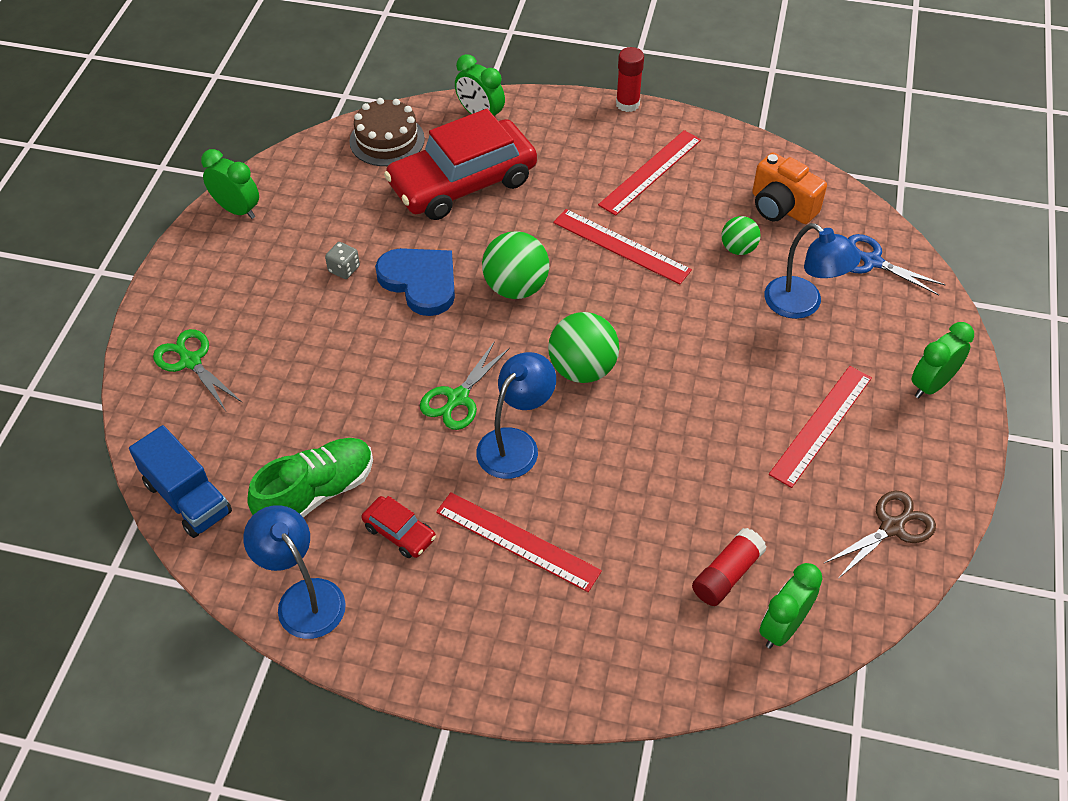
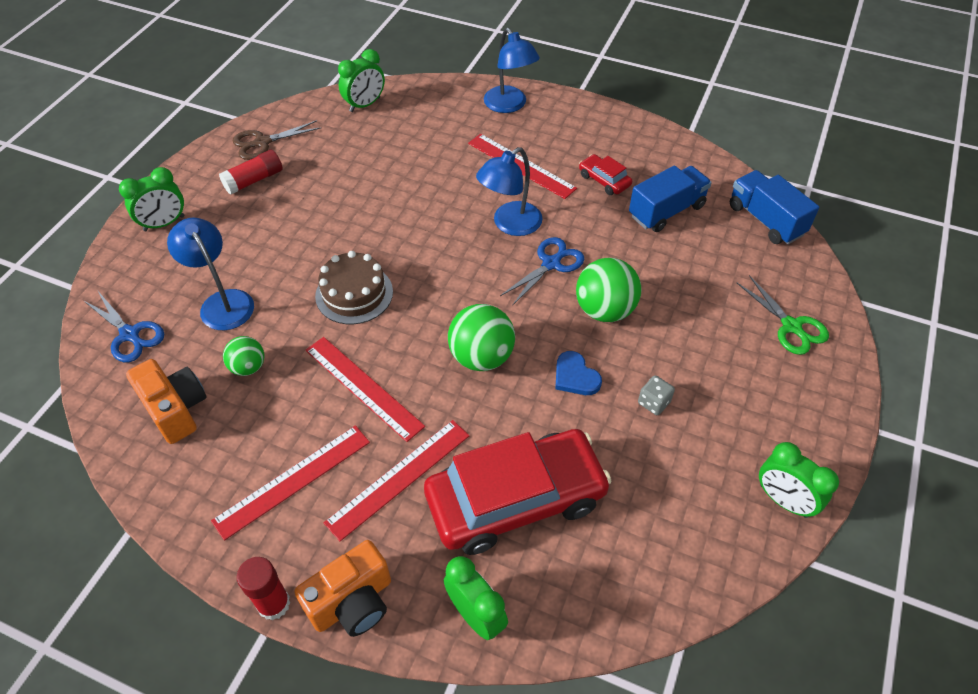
camera: 170 degrees left, 0 degrees up
blue lamp [243,505,346,639] -> blue lamp moved to [484,28,540,113]
green shoe [247,438,373,518] -> blue truck [629,166,712,232]
brown cake [349,98,425,166] -> brown cake moved to [315,251,393,324]
blue heart [375,248,455,316] -> blue heart [555,351,602,395], size x0.58
green scissors [420,341,510,430] -> blue scissors [500,237,584,306]
green ball [548,312,619,383] -> green ball moved to [576,258,641,322]
red glue stick [692,528,767,606] -> red glue stick moved to [219,150,283,195]
red ruler [769,366,872,488] -> red ruler moved to [324,420,469,541]
none -> orange camera [294,540,391,637]

